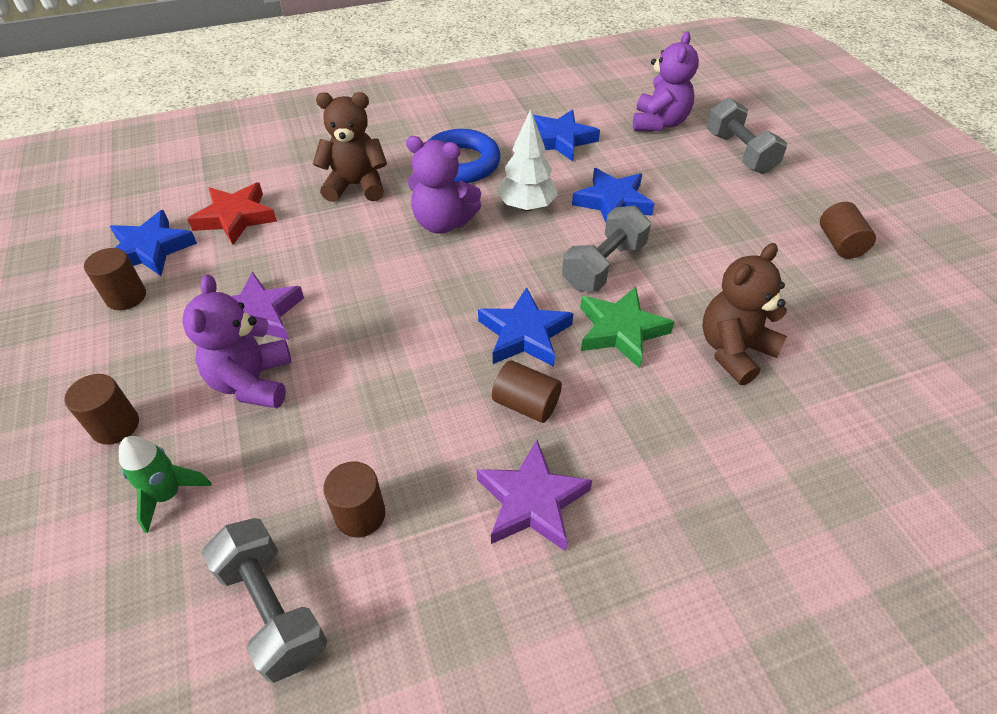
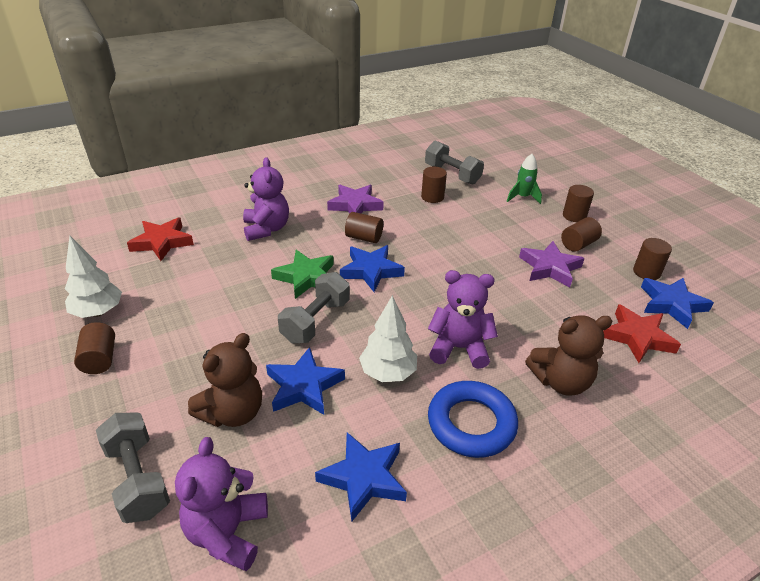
camera: 170 degrees right, 10 degrees down
purple teddy bear [182,275,291,408] -> purple teddy bear moved to [243,157,289,241]
brown teddy bear [702,243,787,385] -> brown teddy bear moved to [188,333,262,427]
none -> white tree [65,236,122,318]
none -> red star [127,217,194,261]
none -> brown cylinder [561,217,602,252]

